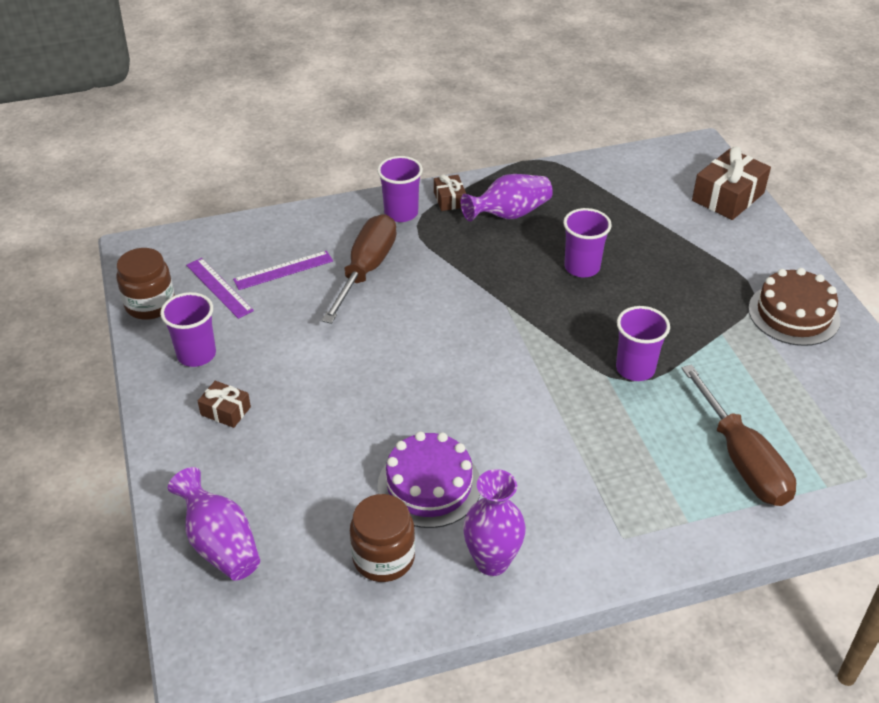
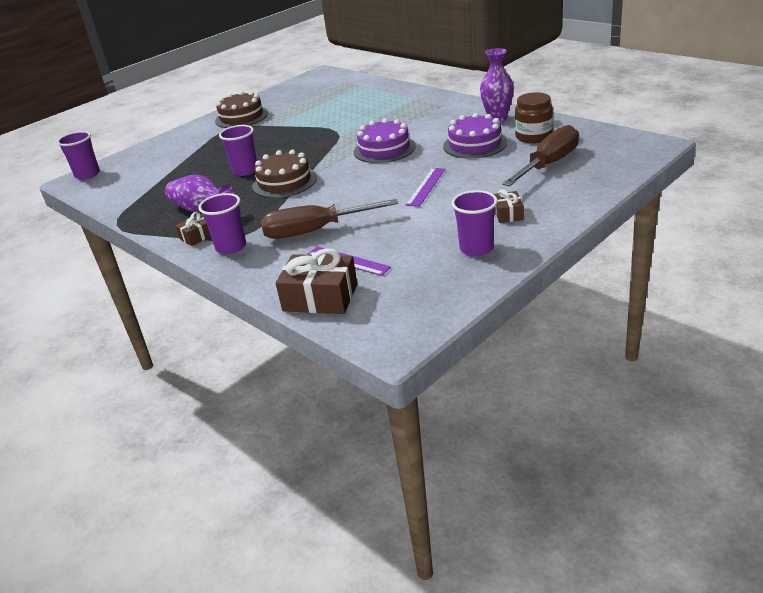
camera: 115 degrees left, 10 degrees down
brown jar [116,248,175,320] -> none
purple vase [168,467,260,581] -> none
purple ruler [186,258,254,319] -> purple ruler moved to [406,168,445,207]
purple cup [616,306,670,381] -> purple cup moved to [57,131,100,180]
brown screwdriver [681,364,796,506] -> brown screwdriver moved to [502,125,579,186]
brown gift [692,146,771,220] -> brown gift moved to [276,249,357,314]
none -> brown cake [252,149,317,198]
none -> purple cake [354,118,415,163]

